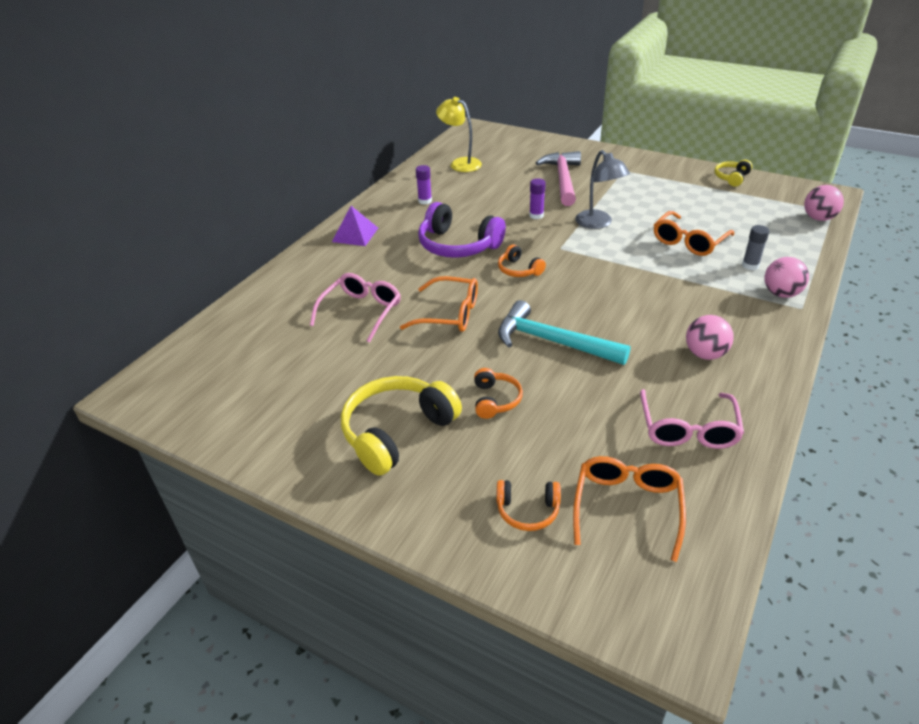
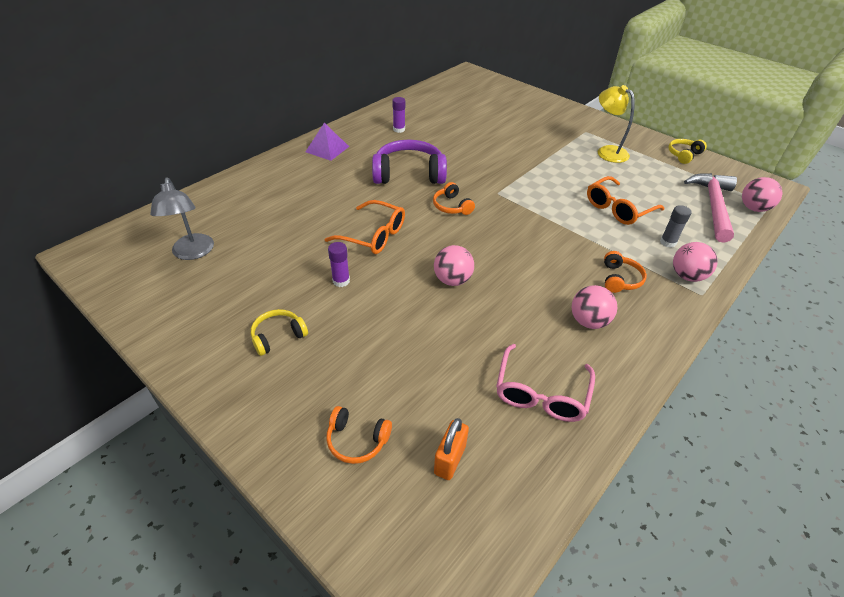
camera: 10 degrees right, 5 degrees up
pink glasses [310,273,401,343] -> none
yellow headphones [341,376,462,476] -> yellow headphones [251,309,308,356], size x0.52
purple headphones [418,202,506,258] -> purple headphones turned 135 degrees clockwise [372,140,447,184]
yellow lamp [436,97,482,172] -> yellow lamp moved to [598,85,635,163]
orange headphones [474,368,523,419] -> orange headphones moved to [604,251,647,293]
turquoise hammer [498,300,631,365] -> pink ball [434,245,474,286]
purple glue stick [529,178,546,219] -> purple glue stick moved to [328,242,350,287]
pink hammer [536,151,581,206] -> pink hammer moved to [684,173,737,243]
orange glasses [573,456,686,562] -> orange padlock [434,418,469,480]
grey lamp [575,150,630,229] -> grey lamp moved to [150,177,214,260]

